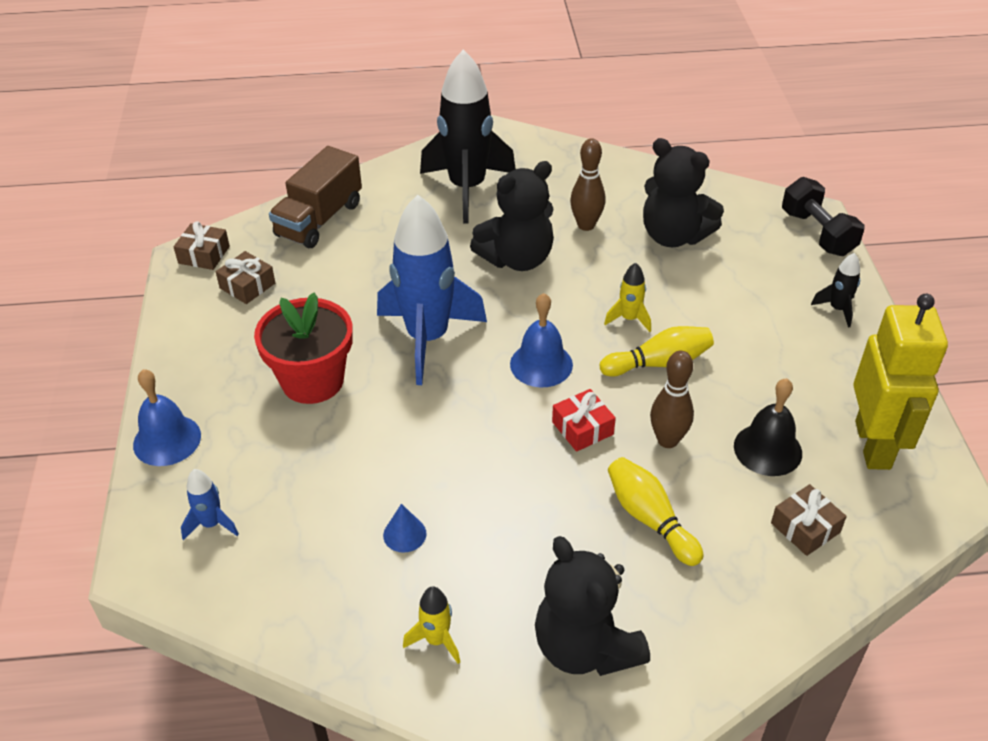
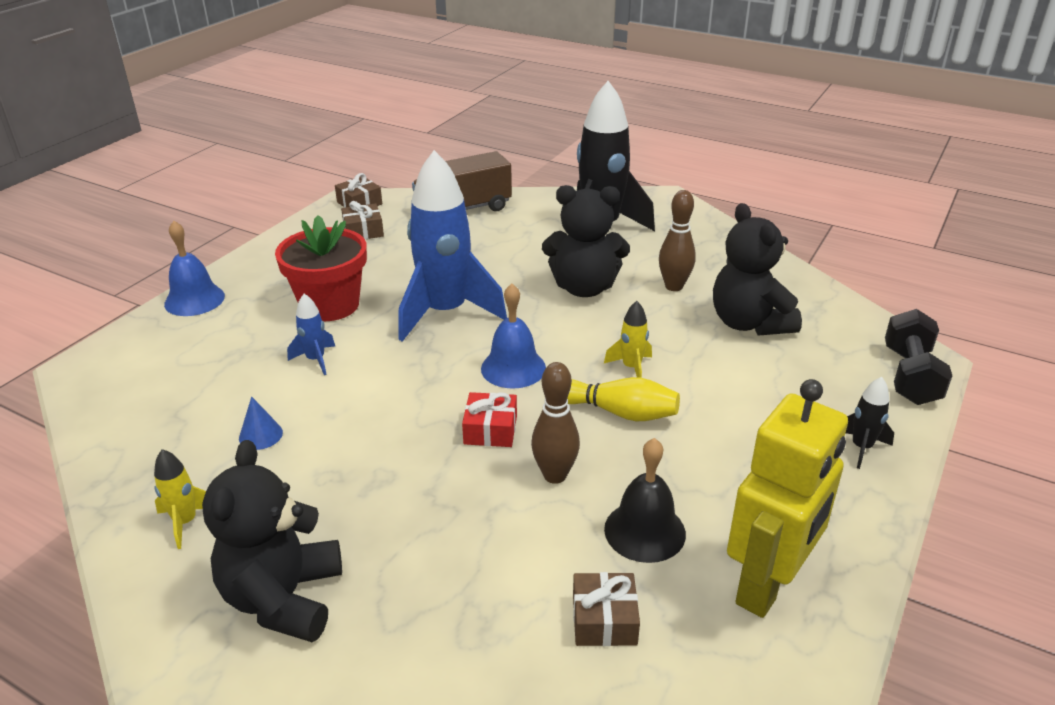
camera: 35 degrees right, 10 degrees down
blue rocket [181,469,239,540] -> blue rocket moved to [287,294,335,375]
yellow bowling pin [608,457,703,566] -> none

